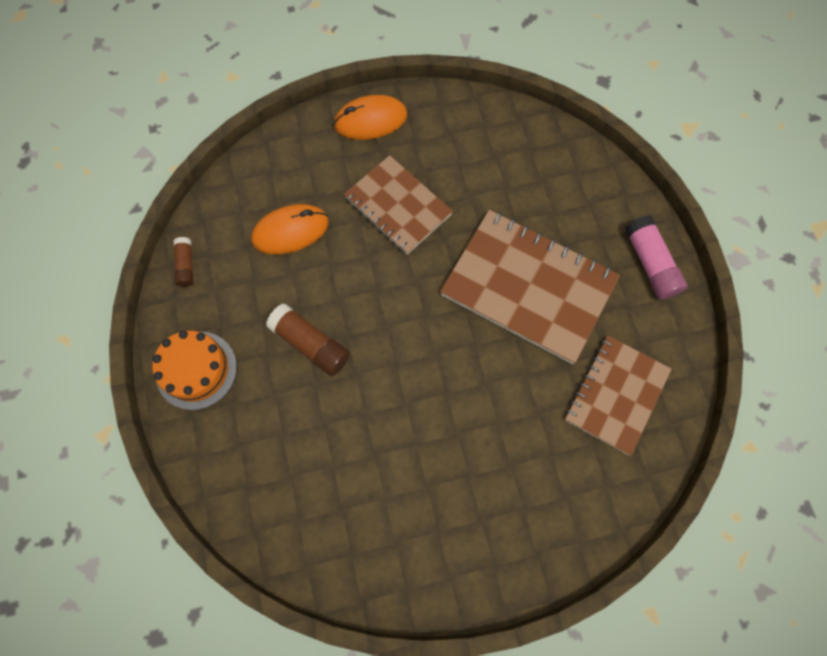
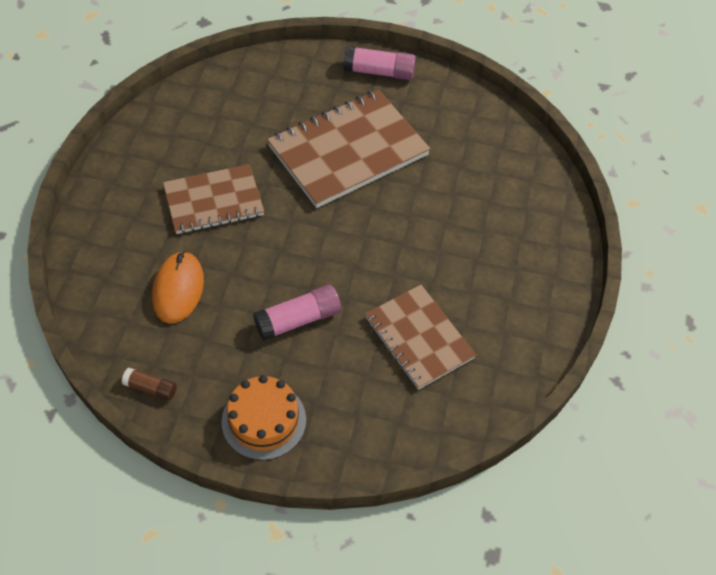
camera: 65 degrees left, 15 degrees down
brown glue stick [266,304,350,376] -> pink glue stick [253,285,341,341]
orange mouse [333,95,407,140] -> none
brown notebook [565,336,672,456] -> brown notebook moved to [365,285,476,390]

